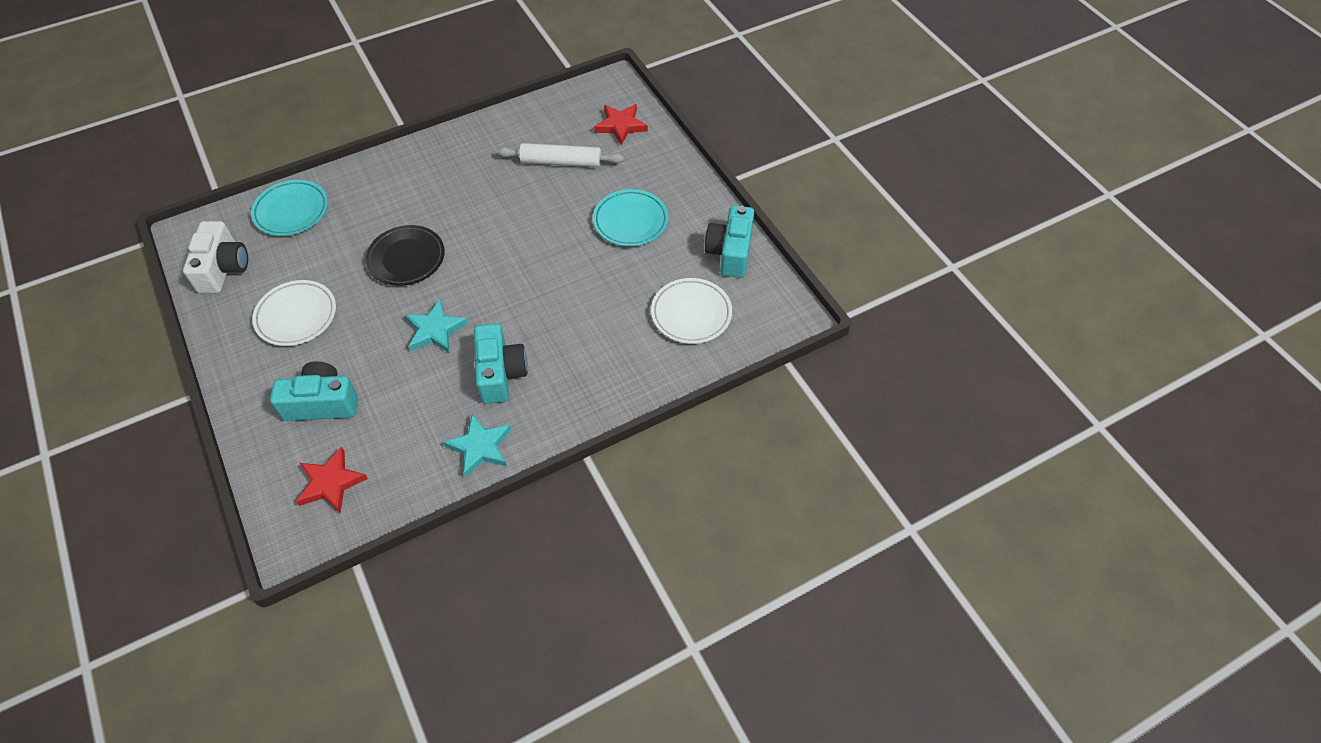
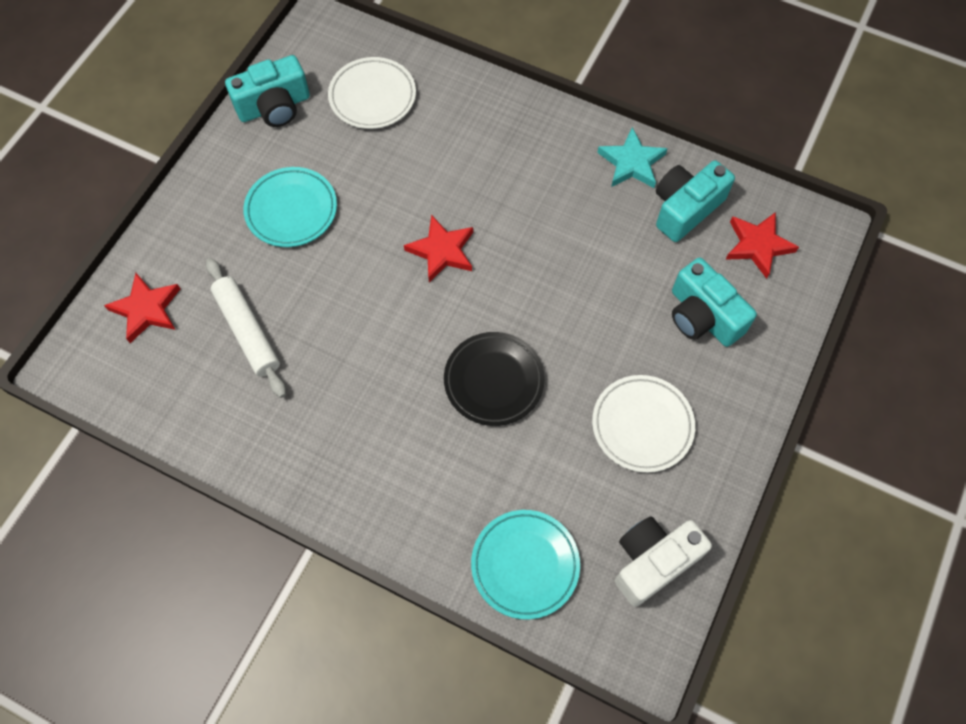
camera: 125 degrees left, 10 degrees up
turquoise star [405,300,468,353] -> none
turquoise camera [474,323,528,404] -> turquoise camera moved to [656,160,735,242]
none -> red star [404,215,473,282]

